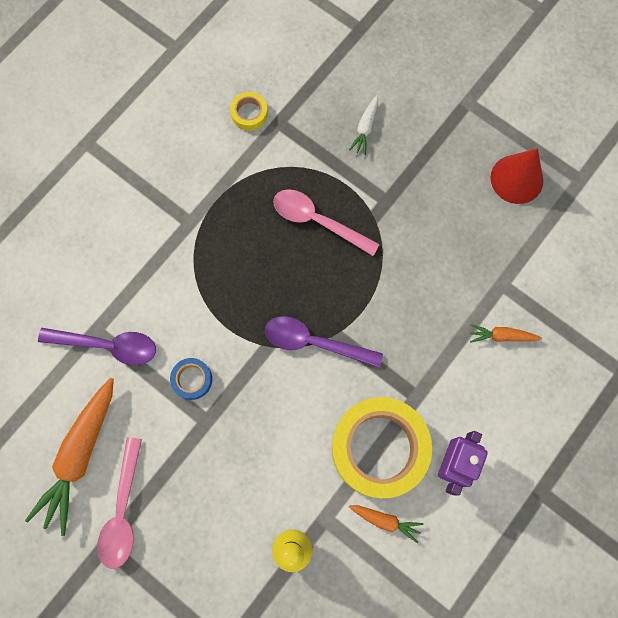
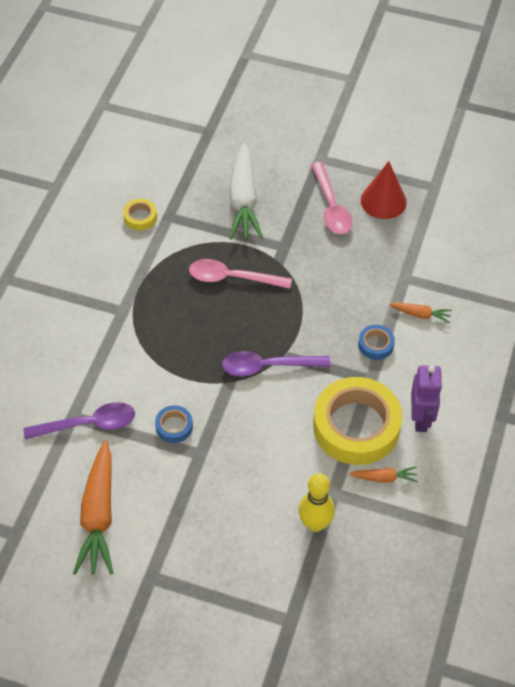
camera: 20 degrees left, 20 degrees down
pink spoon [97,437,142,569] -> pink spoon moved to [311,162,353,234]
white carrot [349,95,378,155] -> white carrot [229,143,263,239], size x2.11
orange carrot [470,324,542,343] -> orange carrot turned 150 degrees counterclockwise [389,302,452,323]
none -> blue tape [358,325,395,360]

